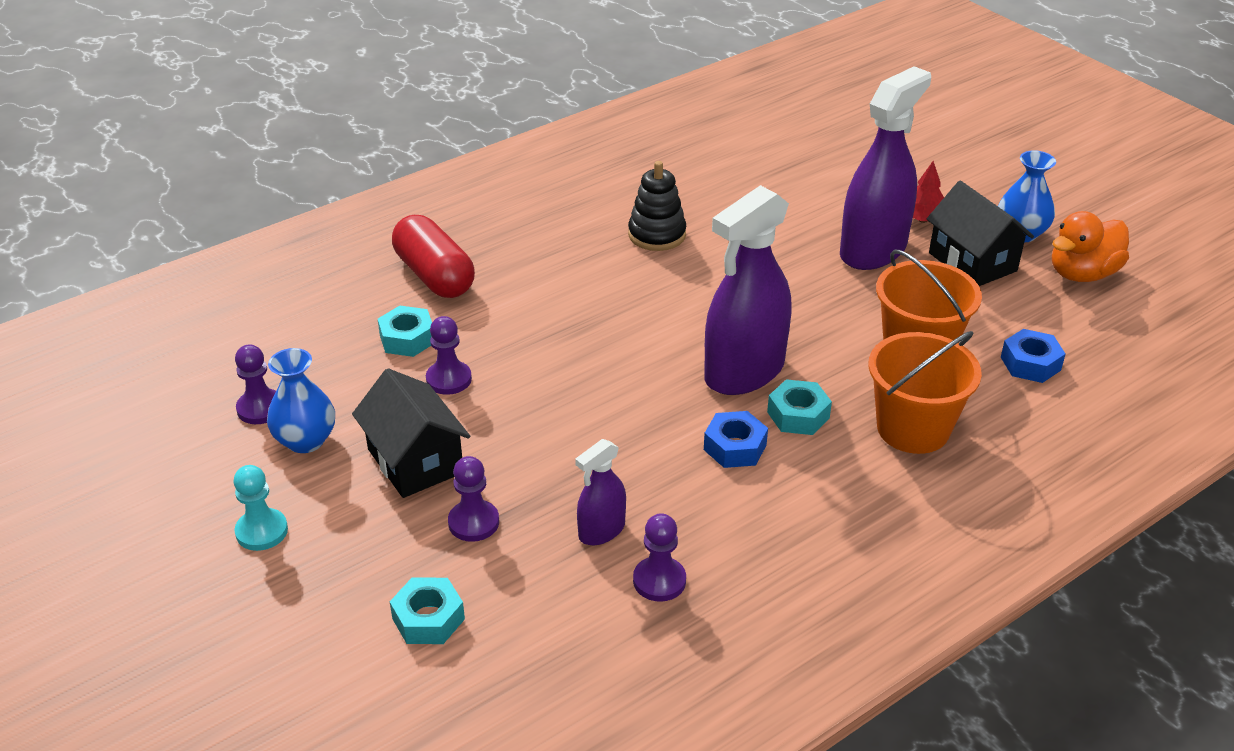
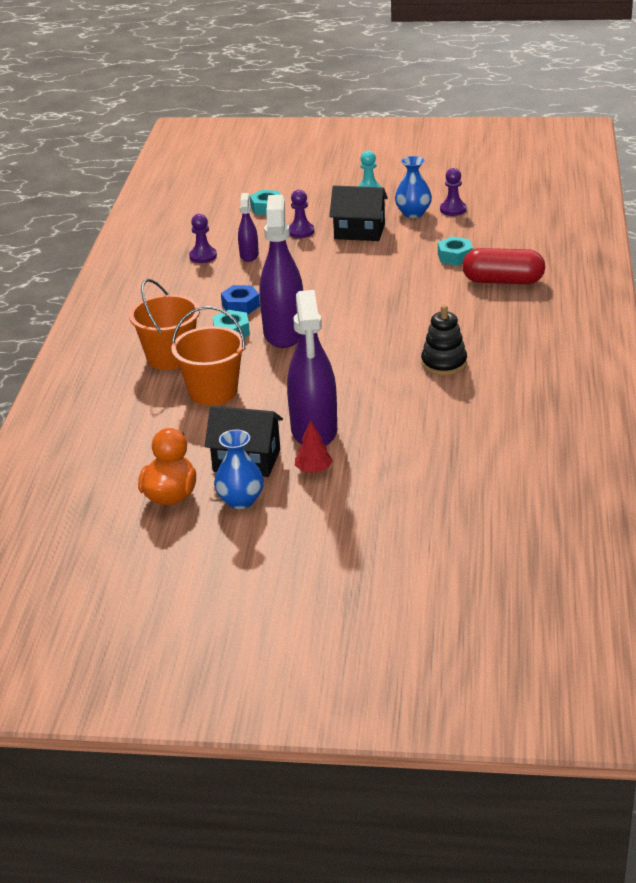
camera: 135 degrees right, 5 degrees down
purple pawn [426,316,472,395] -> none
blue nut [1001,329,1066,383] -> none

